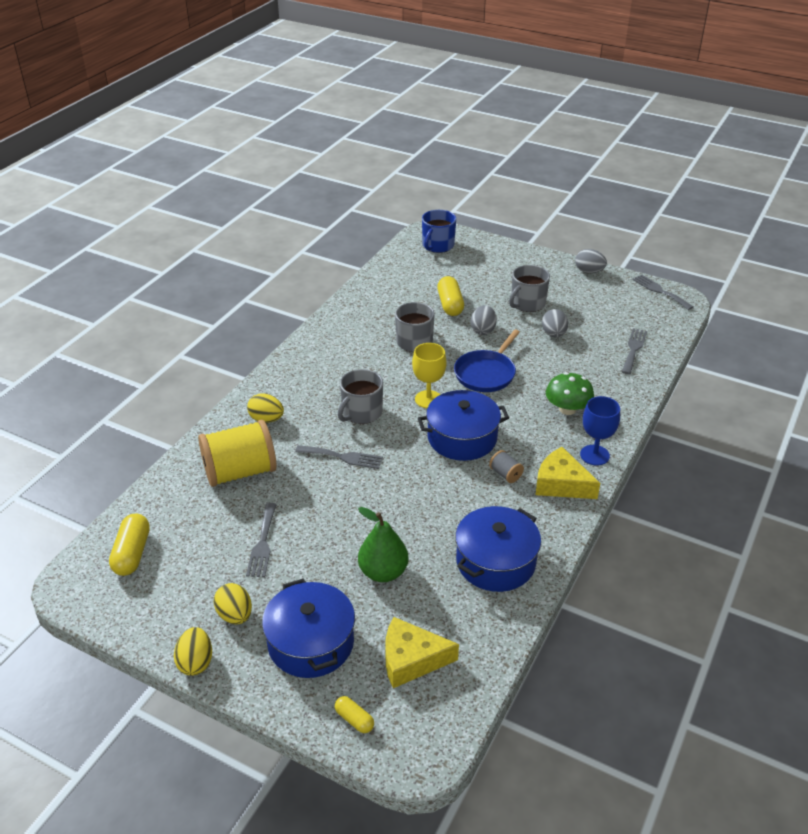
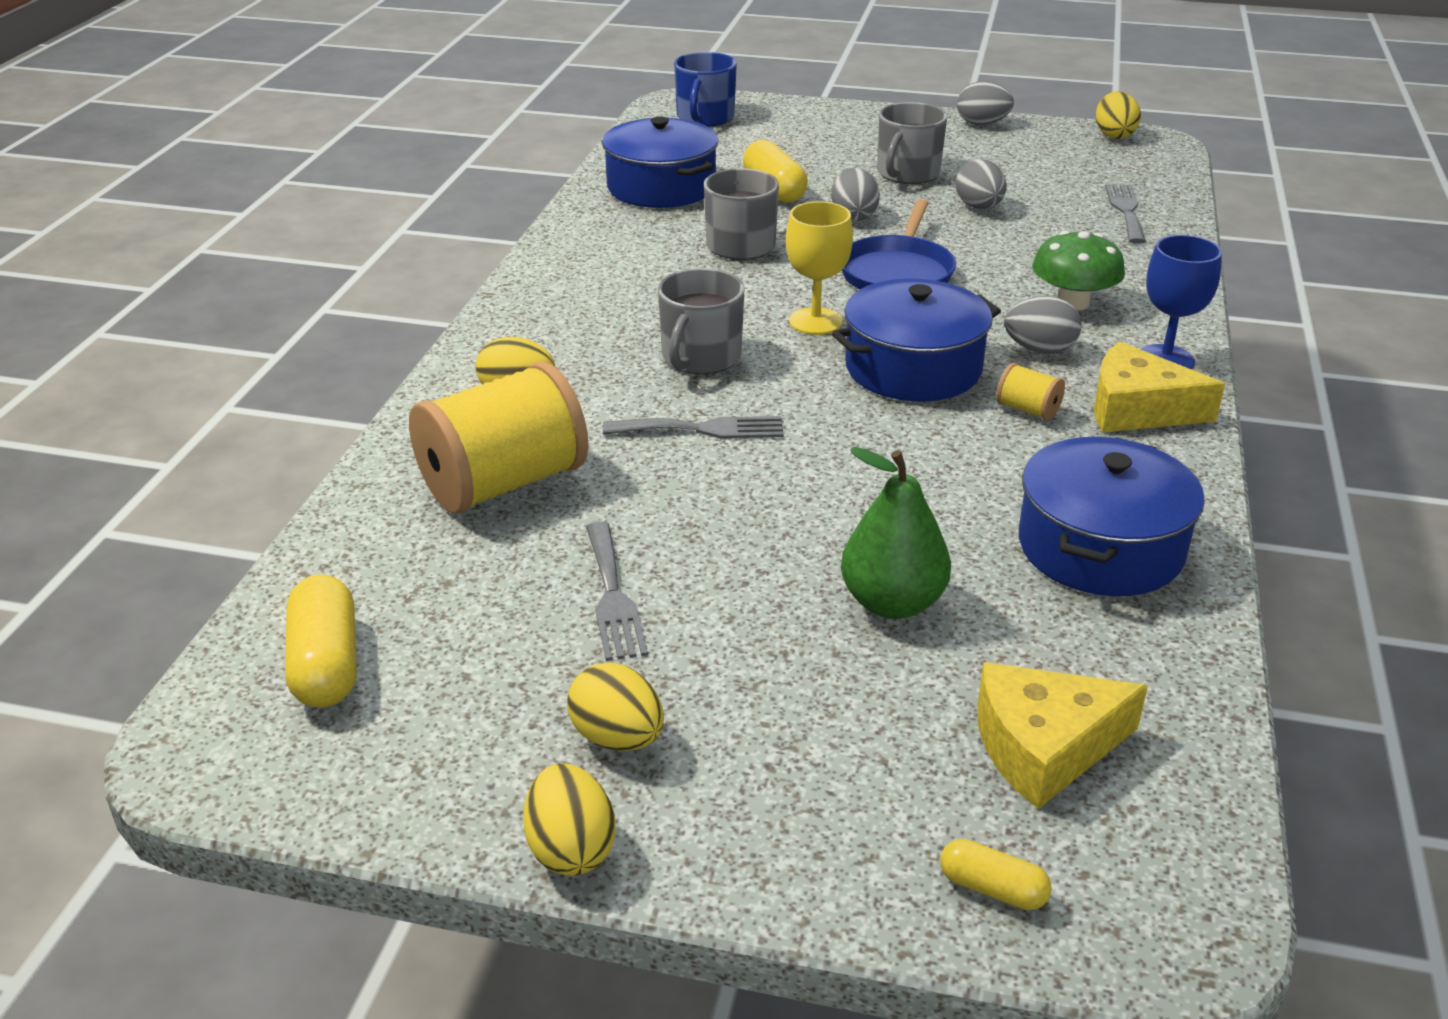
camera: 15 degrees left, 5 degrees down
blue pot [262,578,355,678] -> blue pot moved to [602,116,719,208]
grey spool [489,450,524,483] -> yellow spool [996,363,1065,421]
grey fork [632,275,693,310] -> yellow egg [1096,91,1141,139]
none -> grey egg [1004,296,1082,354]

